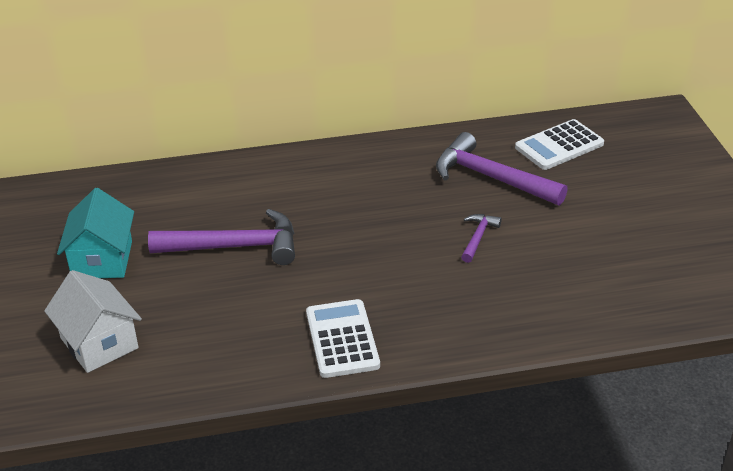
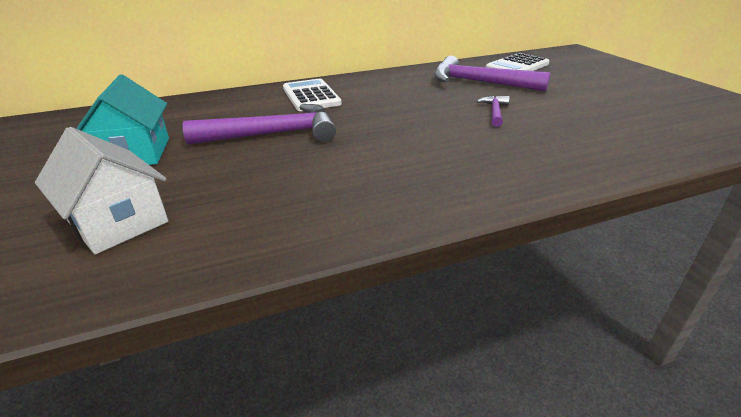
camera: 10 degrees left, 5 degrees down
white calculator [306,299,380,378] -> white calculator moved to [283,79,342,111]

